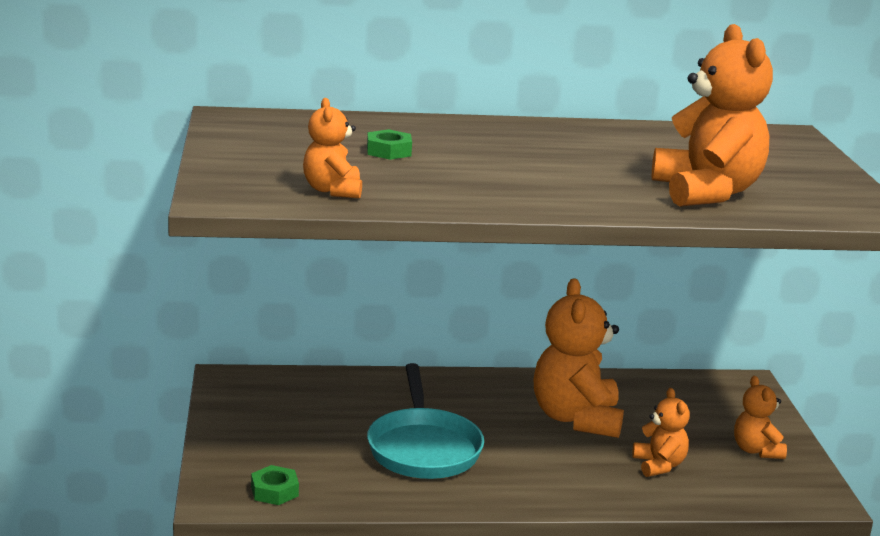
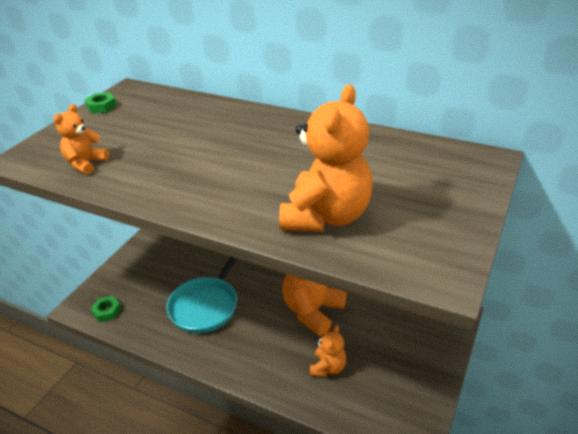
camera: 35 degrees right, 15 degrees up
green nut [367,129,412,160] -> green nut moved to [85,93,117,114]
orange teddy bear [734,376,787,459] -> none

